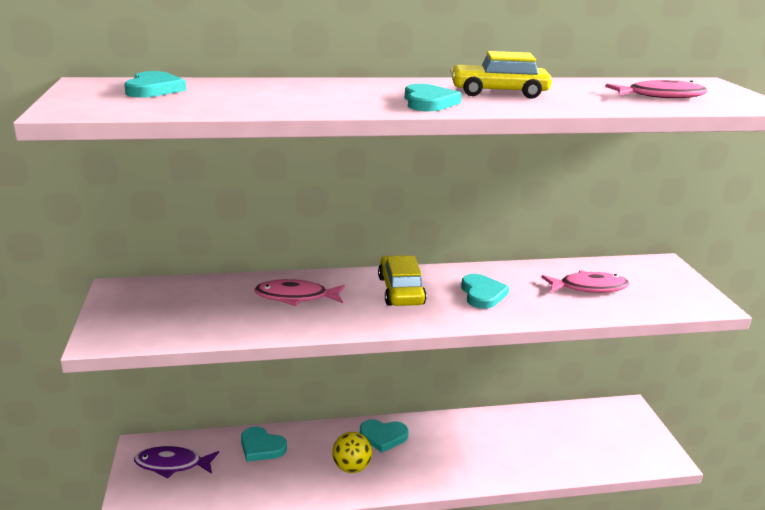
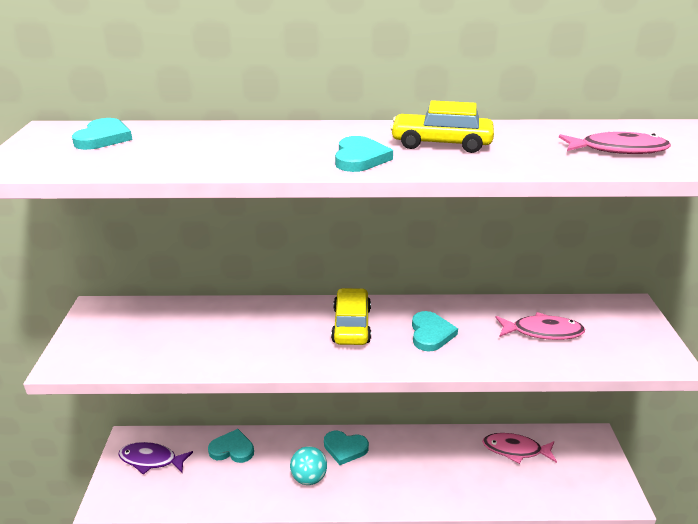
camera: 10 degrees right, 5 degrees up
turquoise heart [241,427,287,462] -> turquoise heart turned 150 degrees clockwise [208,429,254,463]
pink fish [254,279,345,306] -> pink fish moved to [482,433,557,464]
yellow ball [332,432,372,473] -> turquoise ball [290,446,327,485]

